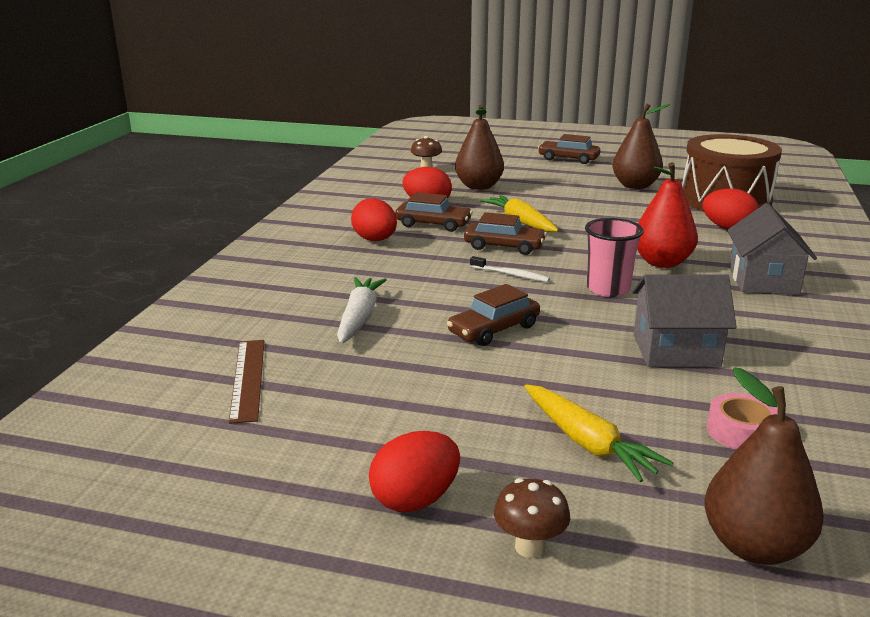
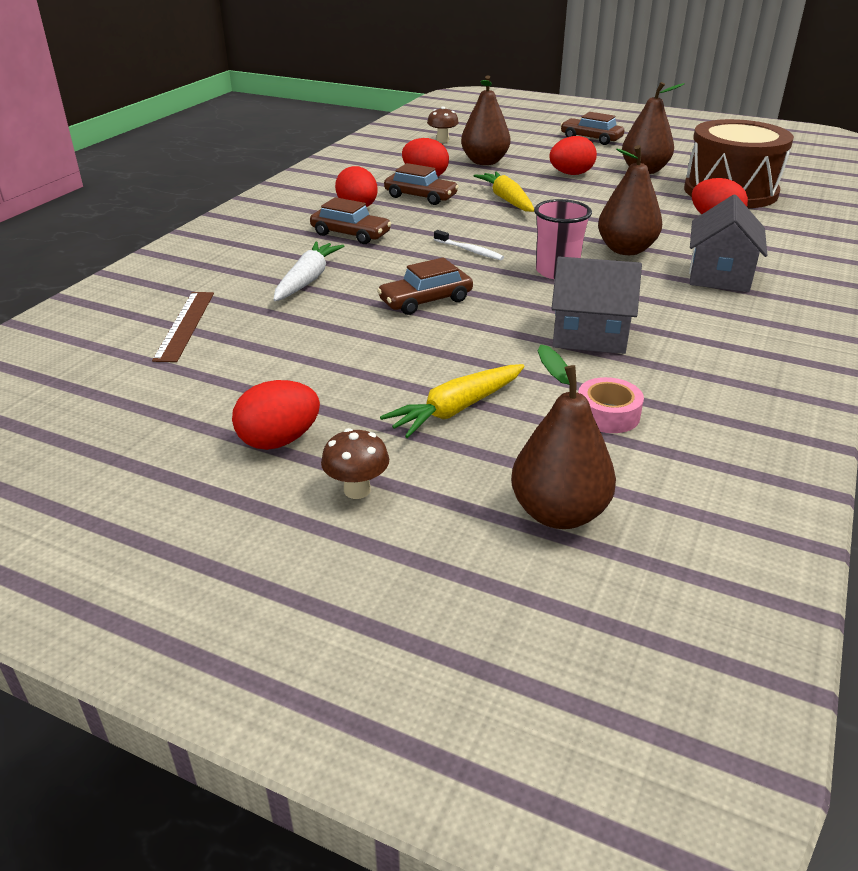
camera: 10 degrees right, 10 degrees up
brown car [464,212,547,255] -> brown car moved to [310,197,391,244]
yellow carrot [524,384,673,482] -> yellow carrot turned 75 degrees clockwise [380,364,525,438]
red pear [637,162,698,268] -> brown pear [598,145,662,255]
none -> red egg [549,136,597,175]

